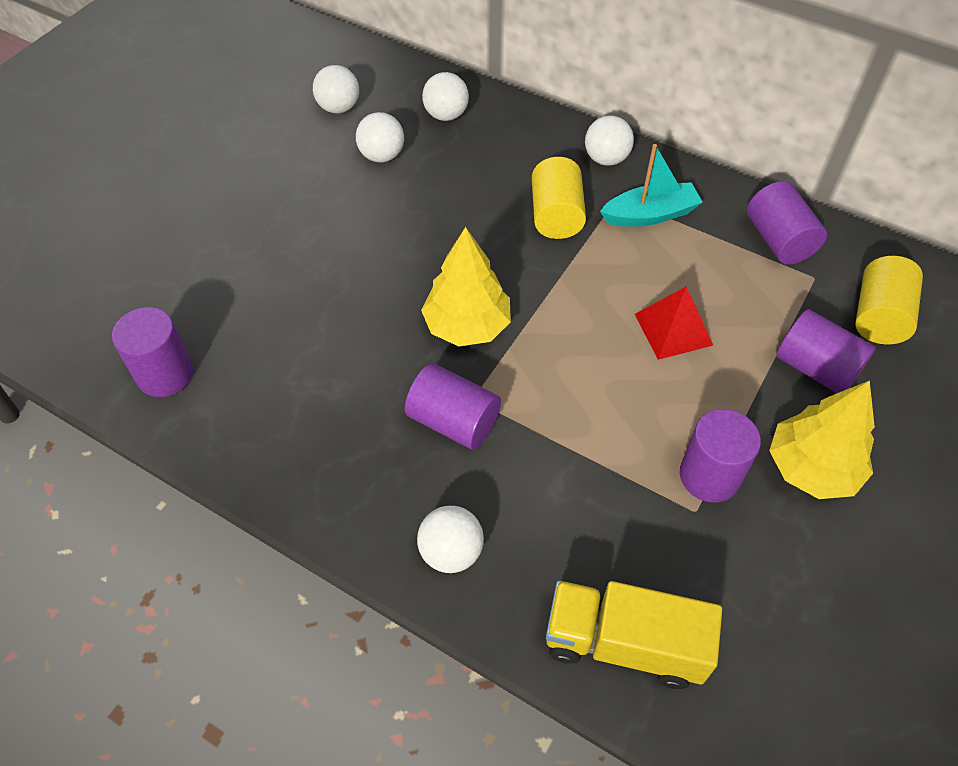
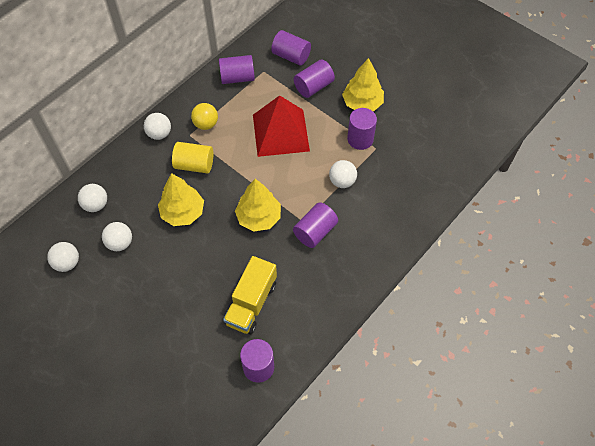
camera: 80 degrees left, 5 degrees up
white ball [417,506,484,573] -> white ball moved to [329,160,357,188]
yellow truck [546,580,722,689] -> yellow truck moved to [223,256,277,334]
turquoise boat [600,144,703,227] -> yellow ball [191,103,218,130]
red pyramid [635,286,713,360] -> red pyramid [253,95,310,157], size x1.81
yellow cylinder [855,256,923,344] -> purple cylinder [271,30,311,66]
none -> yellow tree [158,173,204,226]

